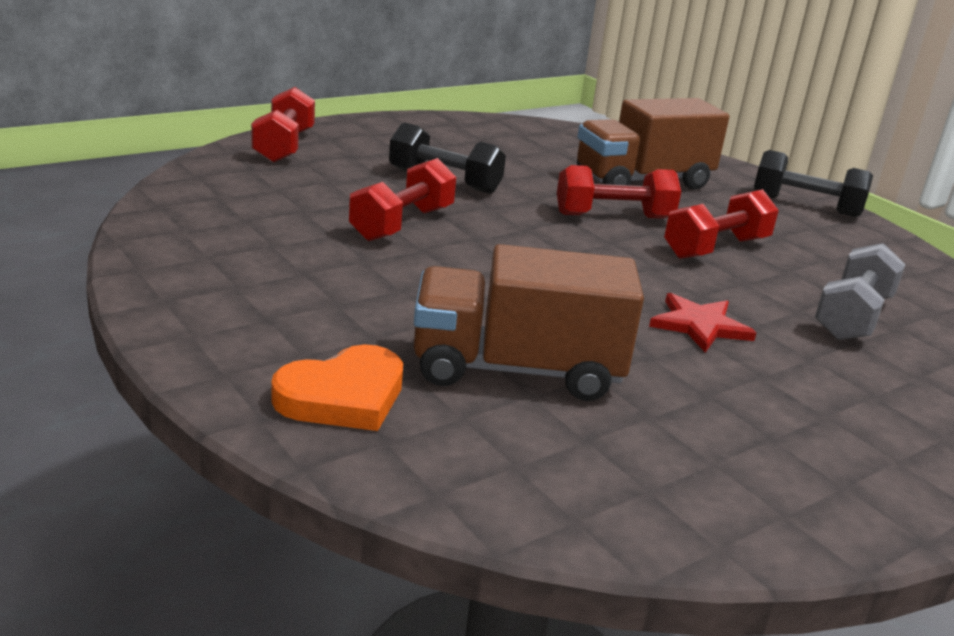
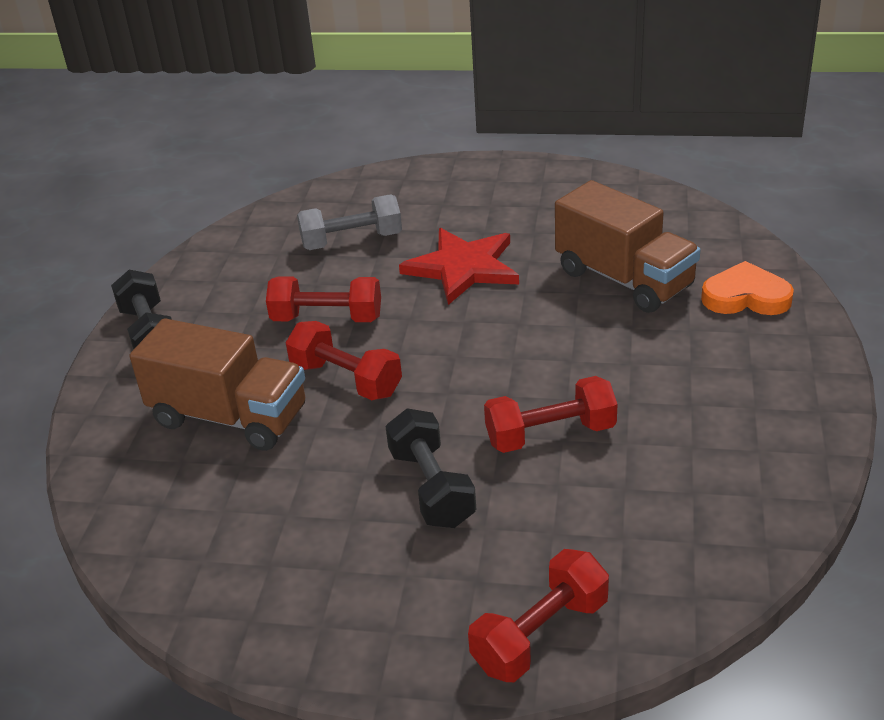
camera: 130 degrees left, 10 degrees up
red star [649,293,756,353] -> red star [399,228,519,305], size x1.61

